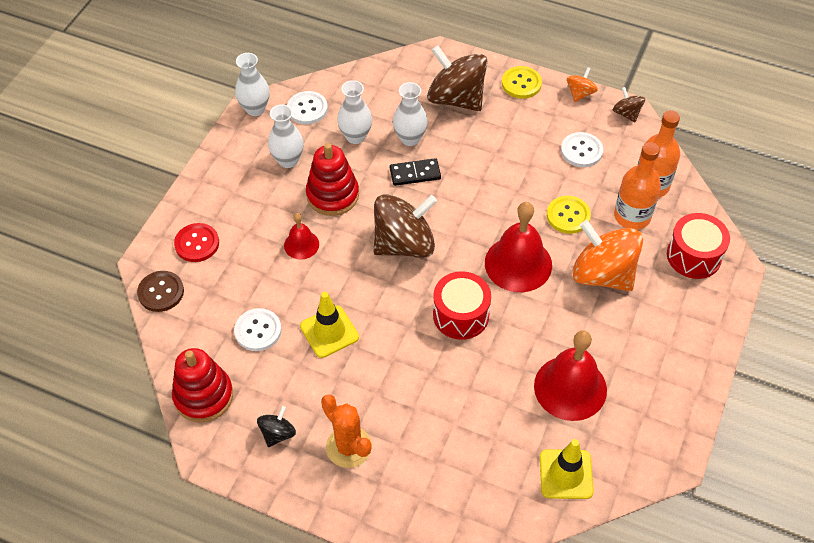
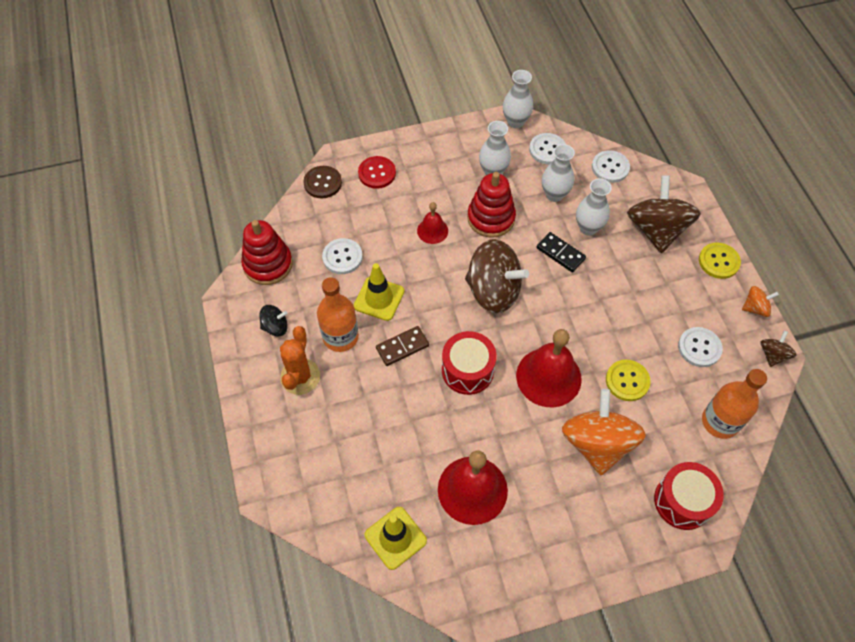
camera: 50 degrees right, 5 degrees up
orange bottle [614,142,661,230] -> orange bottle moved to [317,277,359,352]
none -> brown domino [376,326,429,366]
none -> white button [592,150,630,183]

